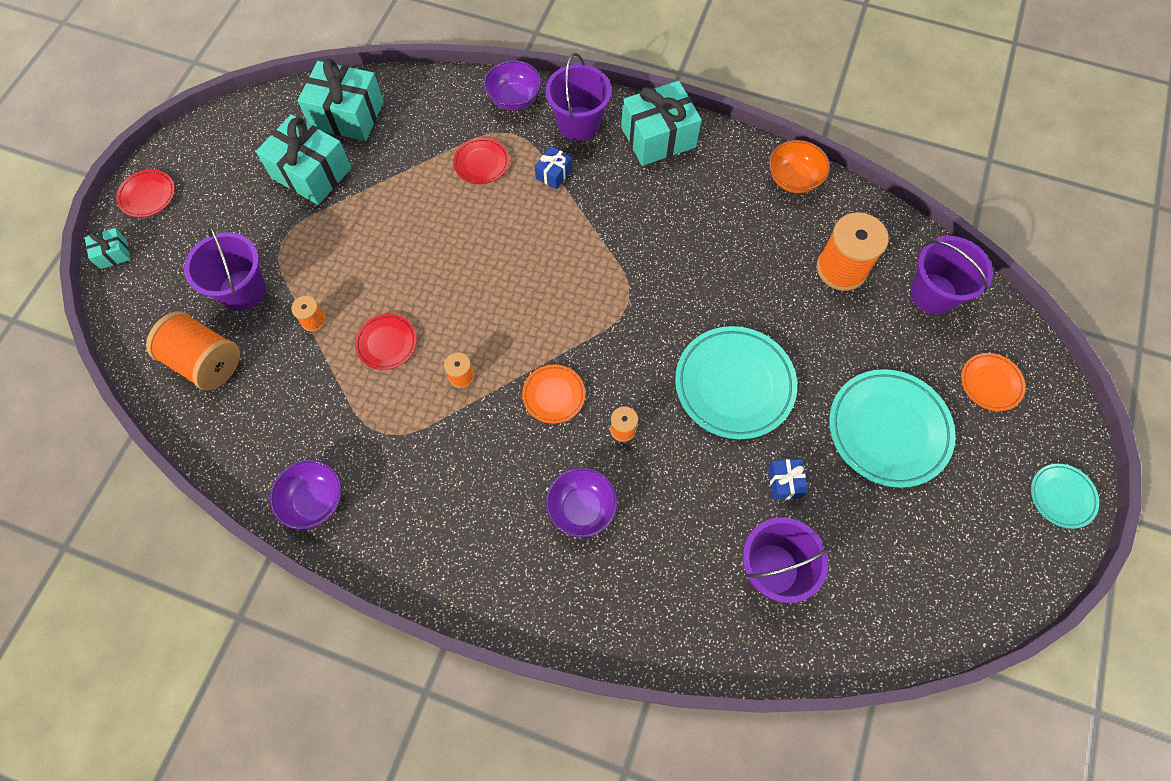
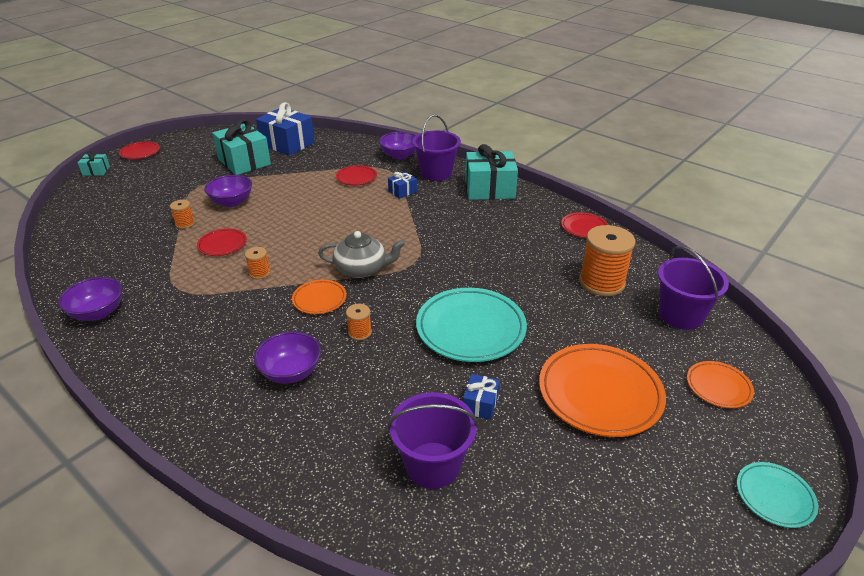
camera: 20 degrees right, 30 degrees down
orange spool [146,311,240,391] -> none
purple bucket [184,226,266,311] -> none
turquoise gift [298,59,384,141] -> blue gift [256,102,315,156]
orange bowl [769,140,830,193] -> red plate [561,212,608,238]
turquoise plate [829,369,956,488] -> orange plate [539,344,666,437]
none -> purple bowl [204,175,252,207]
none -> grey teapot [318,231,406,278]

